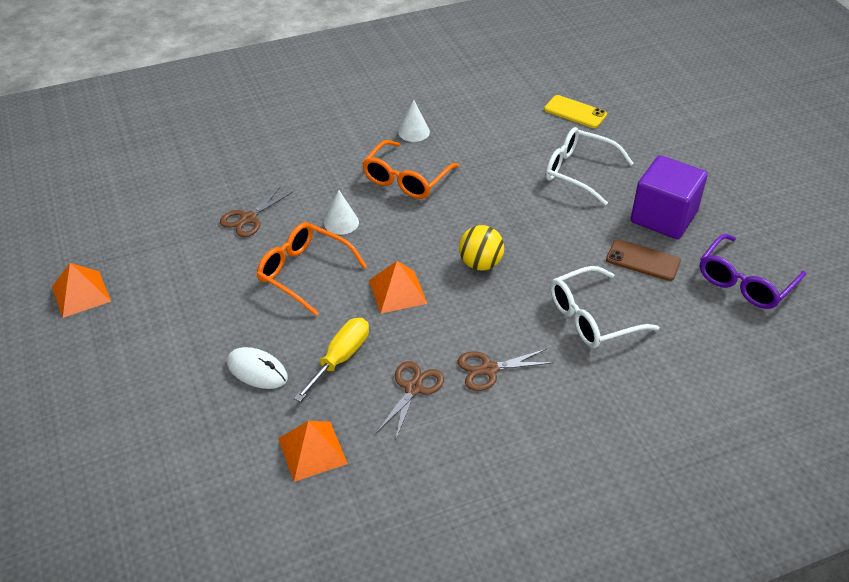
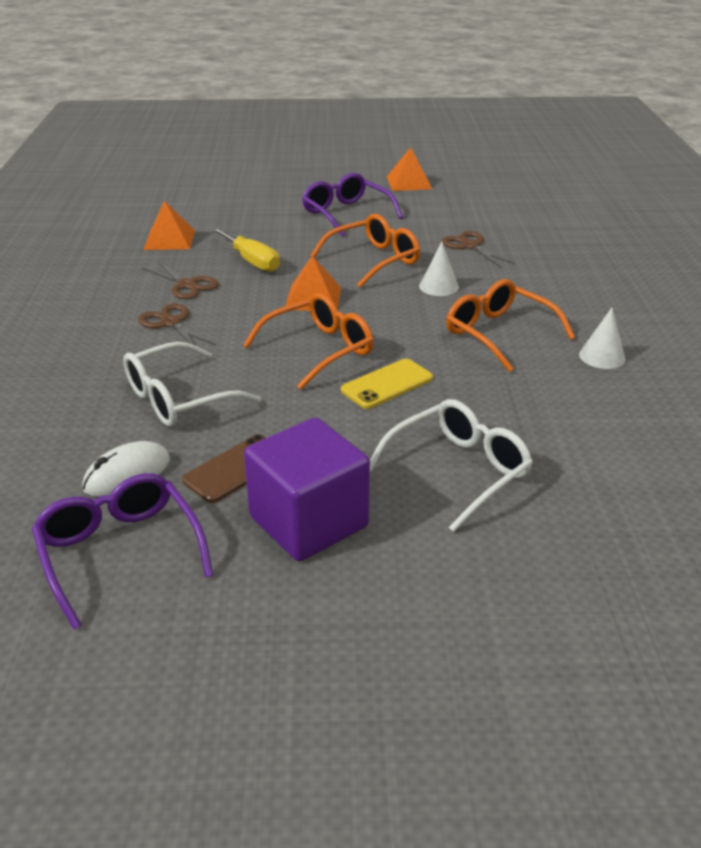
camera: 110 degrees right, 10 degrees down
white mouse [227,347,288,389] -> white mouse moved to [82,441,170,497]
brown scissors [457,349,554,391] -> brown scissors turned 45 degrees counterclockwise [138,303,216,345]
yellow ball [459,225,504,270] -> orange glasses [243,293,373,390]
yellow phone [544,95,607,128] -> yellow phone moved to [341,359,433,409]
white glasses [551,266,659,348] -> white glasses turned 120 degrees counterclockwise [123,342,261,427]
none -> purple glasses [302,173,403,236]

